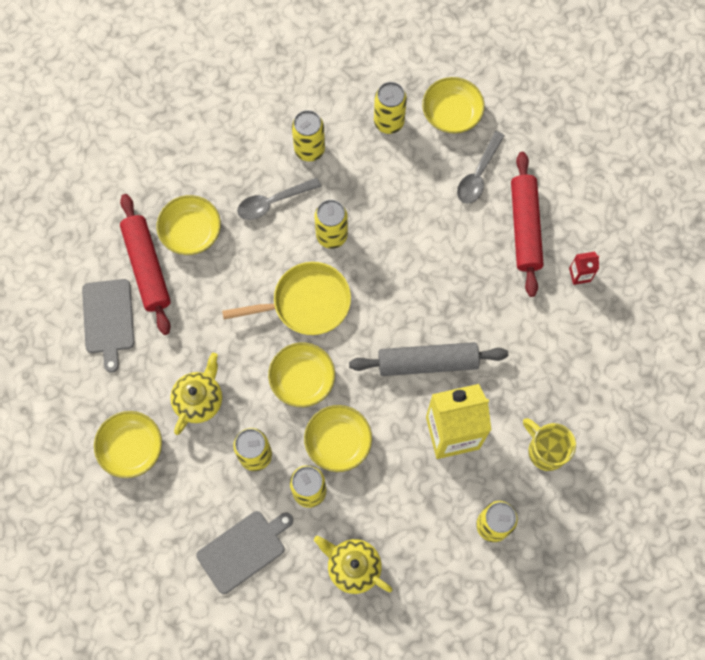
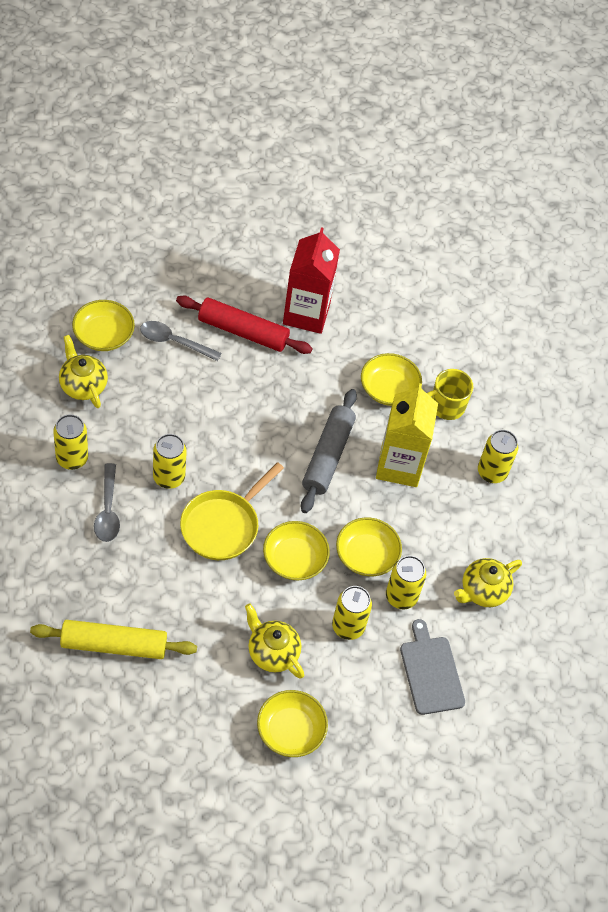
camera: 75 degrees left, 15 degrees down
grey cutting board [82,279,135,373] -> none
red rolling pin [120,194,171,335] -> yellow rolling pin [30,620,197,659]
yellow bowl [156,195,221,255] -> yellow bowl moved to [361,353,422,406]
yellow pan [222,262,351,335] -> yellow pan turned 150 degrees counterclockwise [180,462,284,560]
yellow can [374,82,407,134] -> yellow teapot [59,335,108,408]
grey spoon [457,131,505,204] -> grey spoon turned 150 degrees clockwise [140,321,222,361]
red carton [569,252,599,285] -> red carton [283,227,340,334], size x2.37

